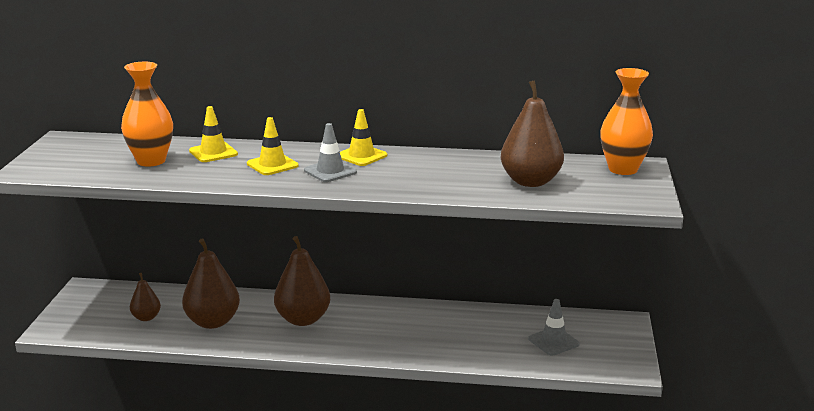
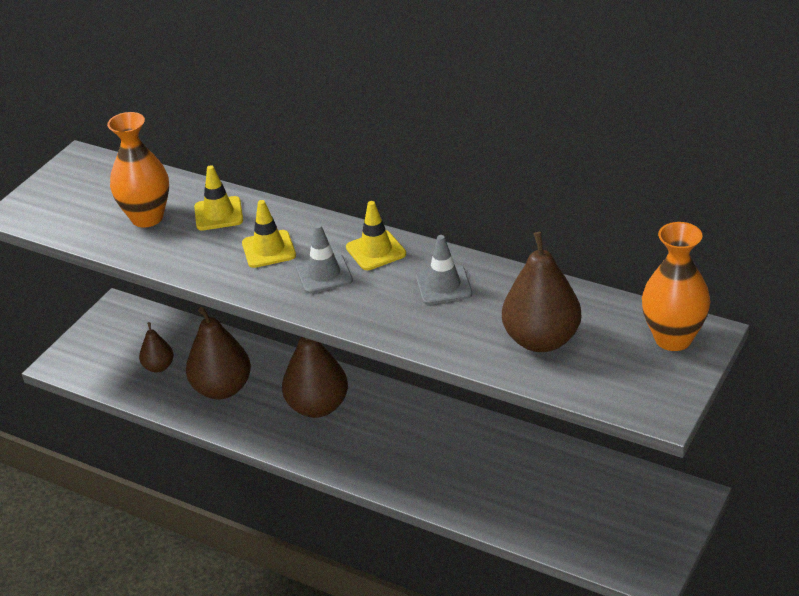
camera: 25 degrees right, 15 degrees up
grey traffic cone [528,299,580,355] -> grey traffic cone moved to [416,235,472,305]

